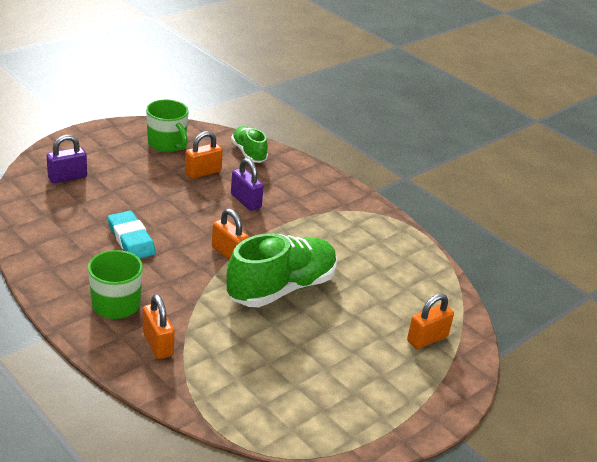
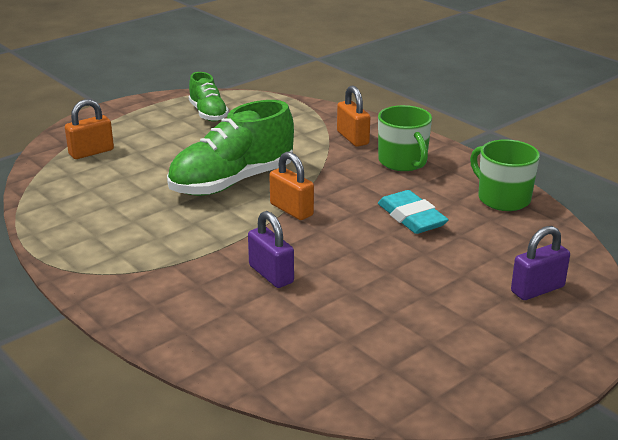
camera: 175 degrees left, 5 degrees down
green mug [146,100,189,152] -> green mug moved to [470,139,540,211]
orange padlock [185,131,223,179] -> none
green shoe [231,126,268,163] -> green shoe moved to [189,72,229,122]

